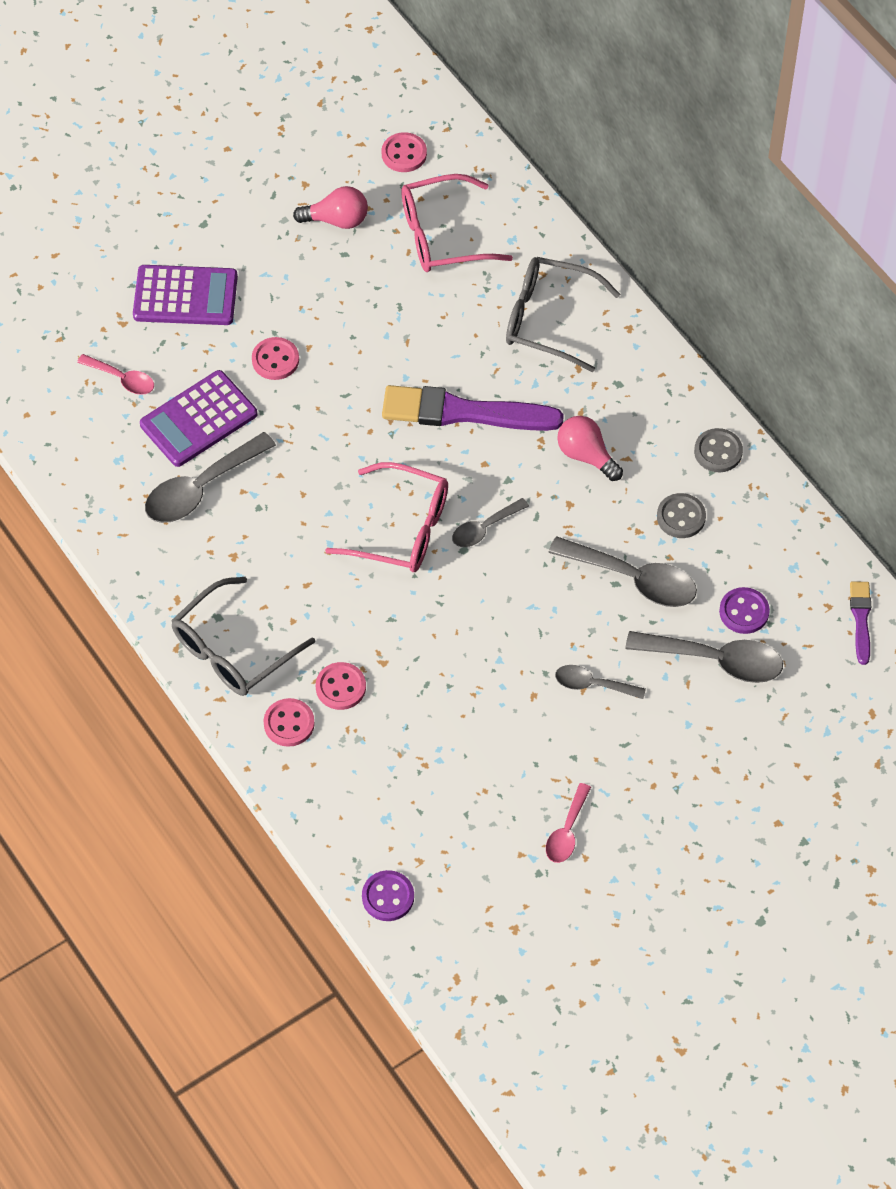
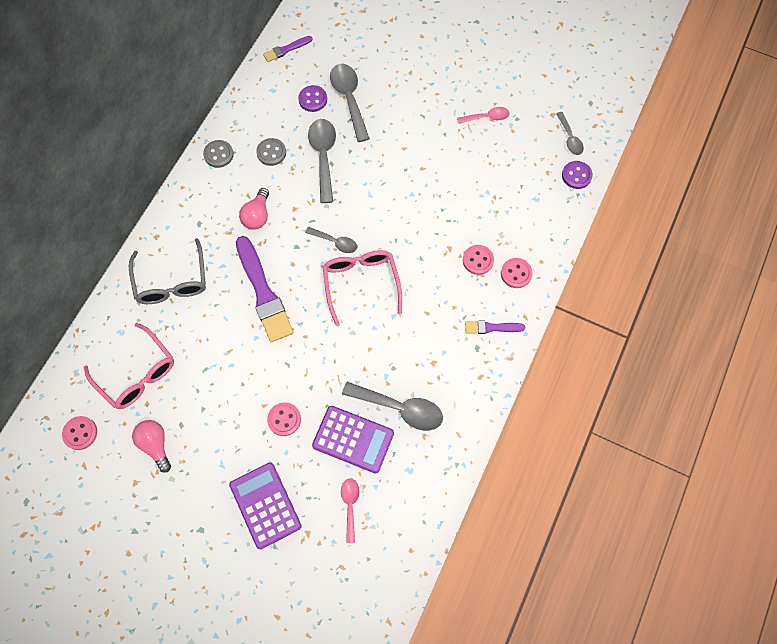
camera: 120 degrees left, 10 degrees up
grey glasses [171,577,315,696] -> purple brush [465,321,525,334]
grey spoon [555,665,646,699] -> grey spoon moved to [556,112,584,155]

